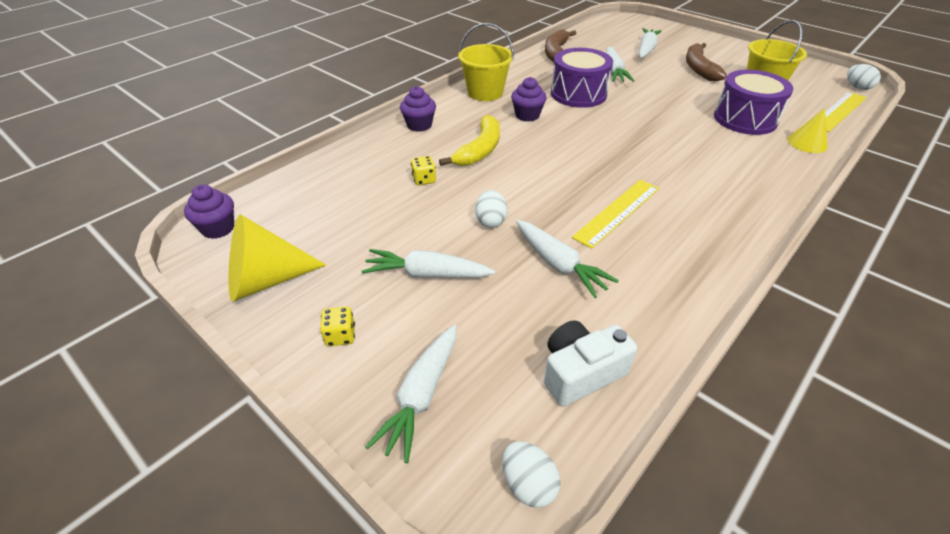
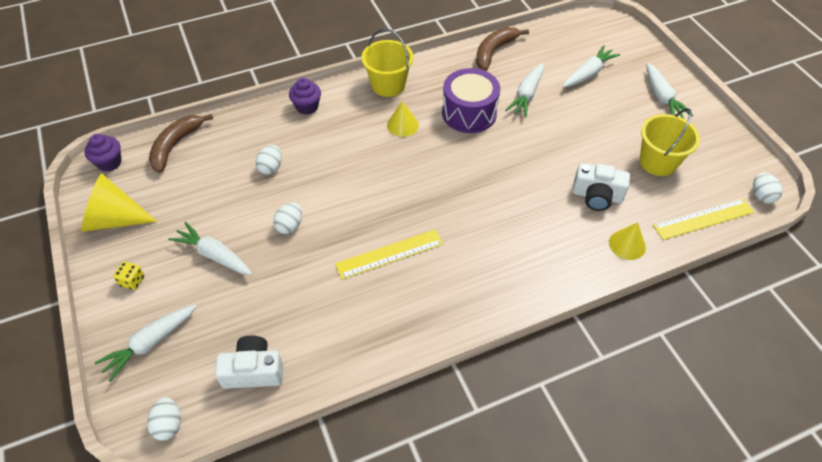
camera: 25 degrees right, 10 degrees up
yellow dice [411,156,436,185] -> white egg [255,145,282,175]
yellow banana [439,115,500,166] -> none
purple cupcake [511,77,547,122] -> yellow cone [387,101,419,137]
white carrot [516,220,619,298] -> white carrot moved to [646,63,693,118]
brown banana [686,43,727,81] -> brown banana moved to [149,114,213,173]
purple drum [714,70,793,135] -> white camera [572,163,630,211]

